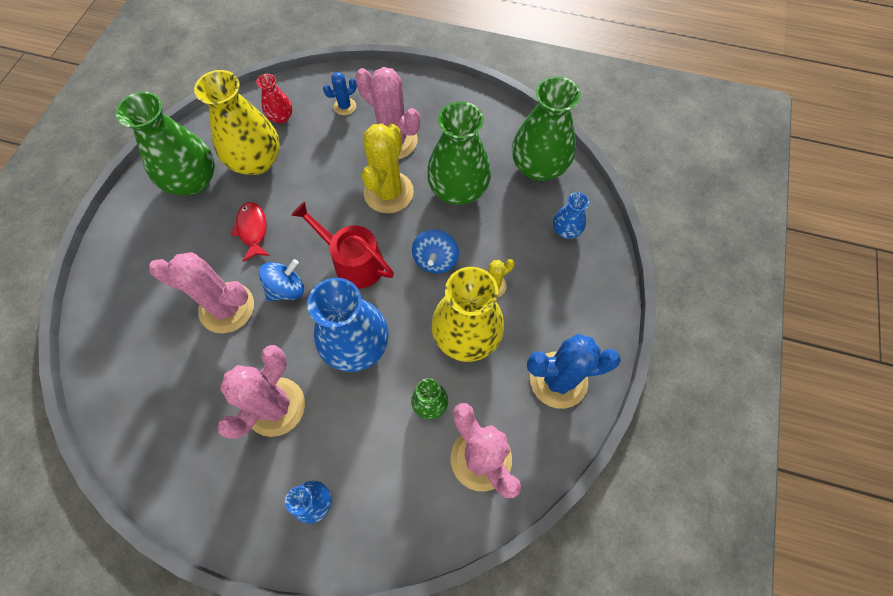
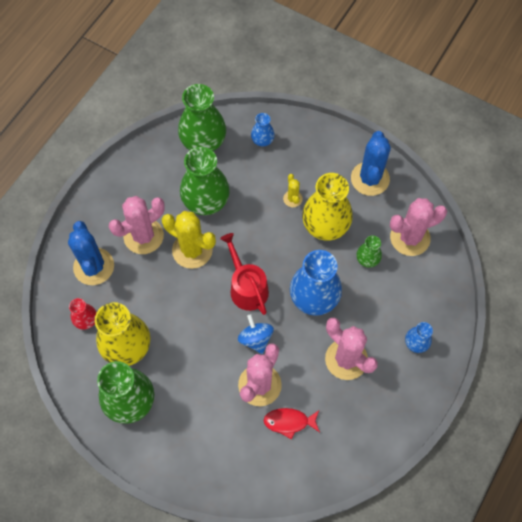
camera: 75 degrees left, 0 degrees up
red fish [231,202,270,262] -> red fish moved to [263,408,320,440]
red watering can [291,202,394,289] -> red watering can turned 105 degrees clockwise [220,233,269,315]
blue cactus [323,72,357,115] -> blue cactus [68,221,114,285], size x2.04
blue spinning top [412,229,459,274] -> none

